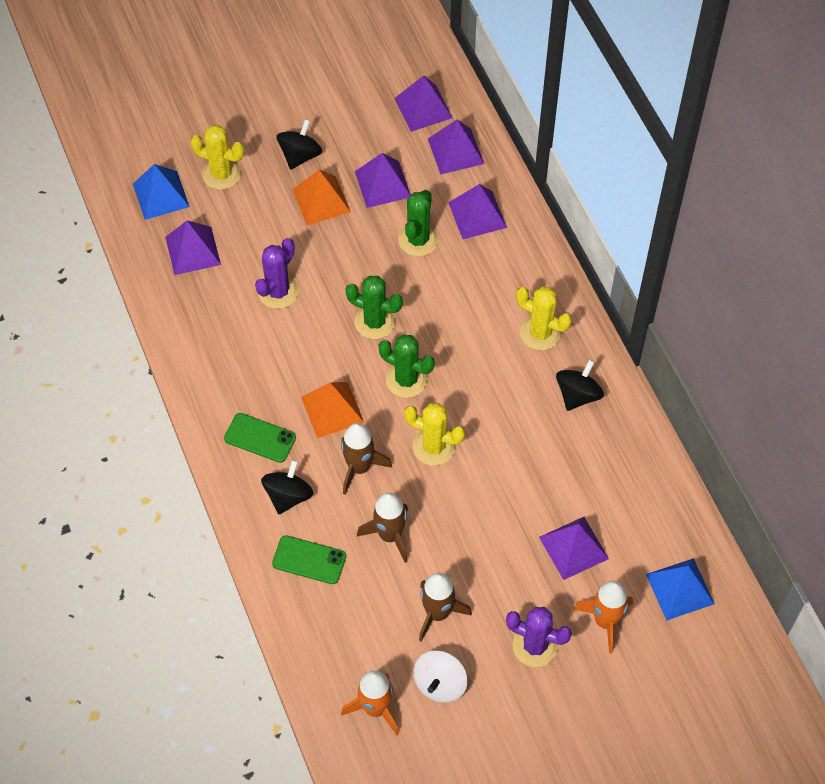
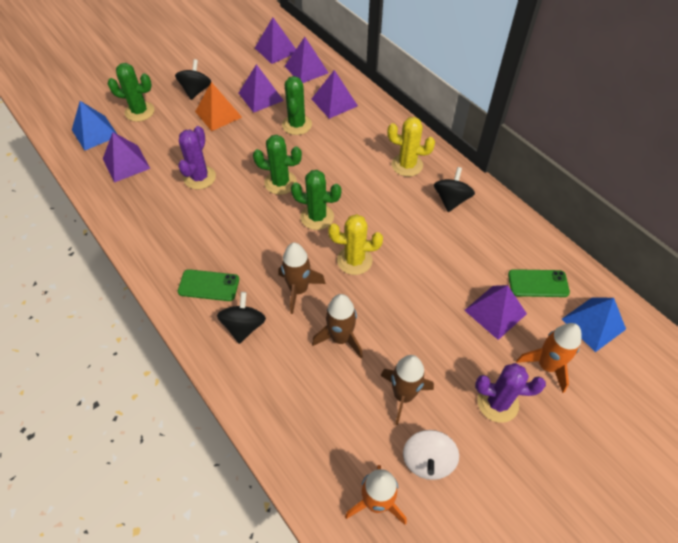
camera: 15 degrees left, 5 degrees down
yellow cactus [190,125,244,190] -> green cactus [107,63,155,122]
green phone [272,535,346,584] -> green phone moved to [508,269,570,297]
orange pyramid [301,382,364,438] -> none

